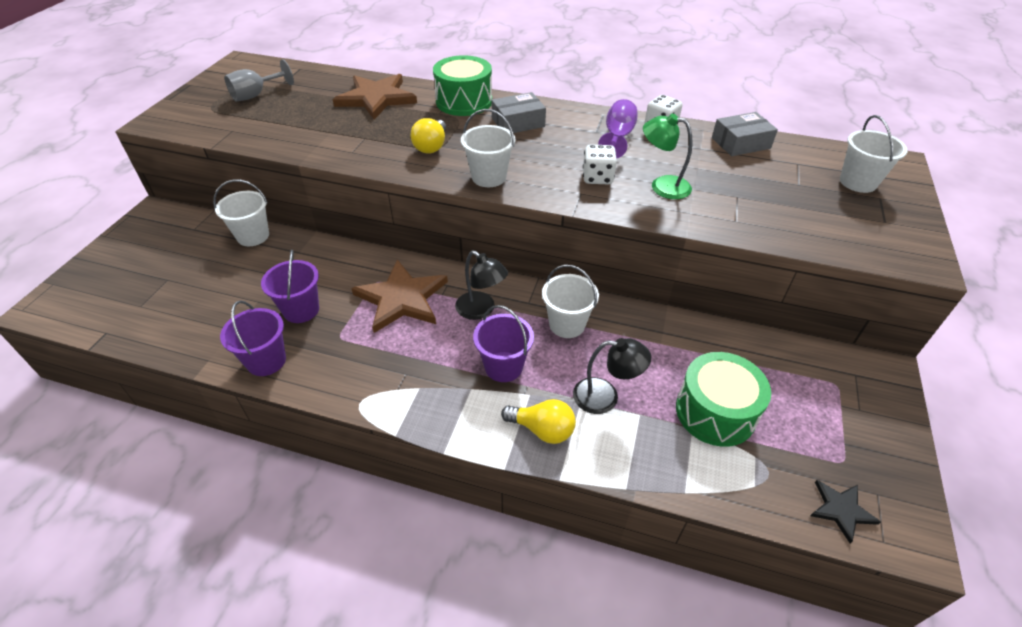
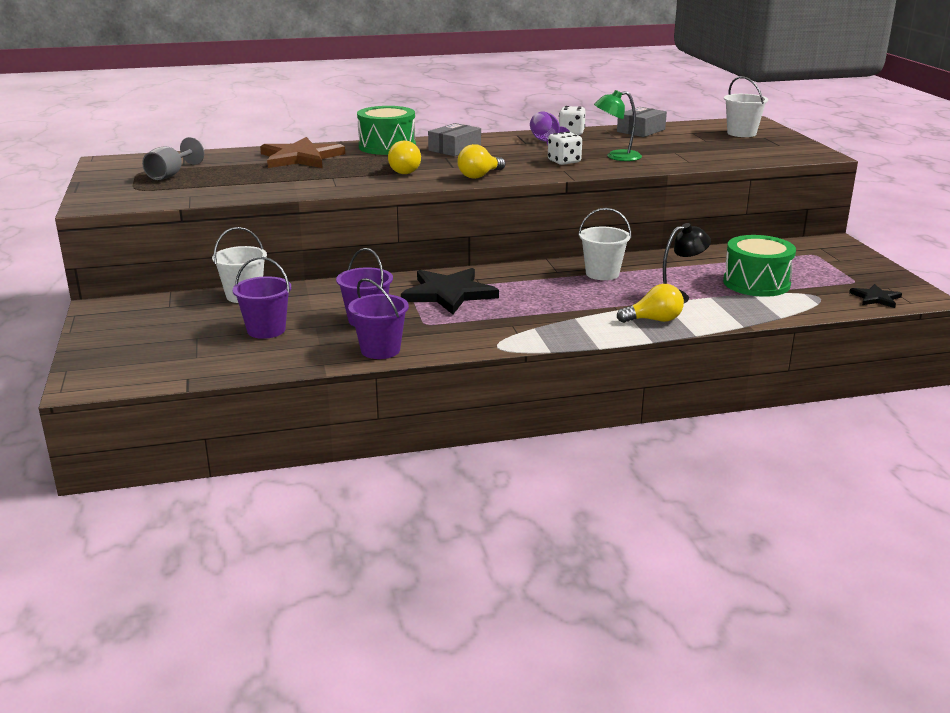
camera: 30 degrees left, 20 degrees down
brown star [351,259,448,333] -> black star [401,268,499,314]
black lamp [455,250,508,320] -> none
white bucket [461,109,515,187] -> yellow light bulb [457,144,505,179]
purple bucket [473,305,534,382] -> purple bucket moved to [233,257,291,339]

